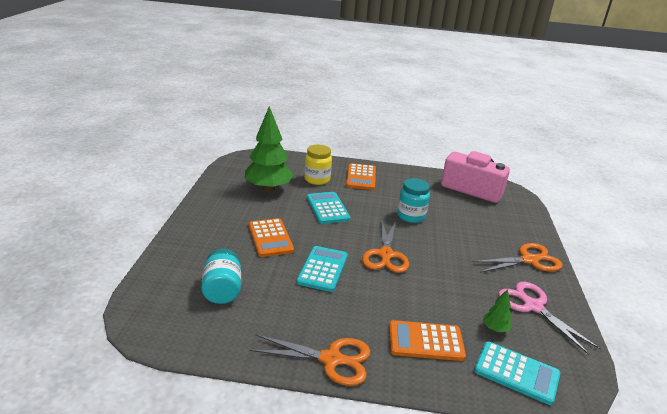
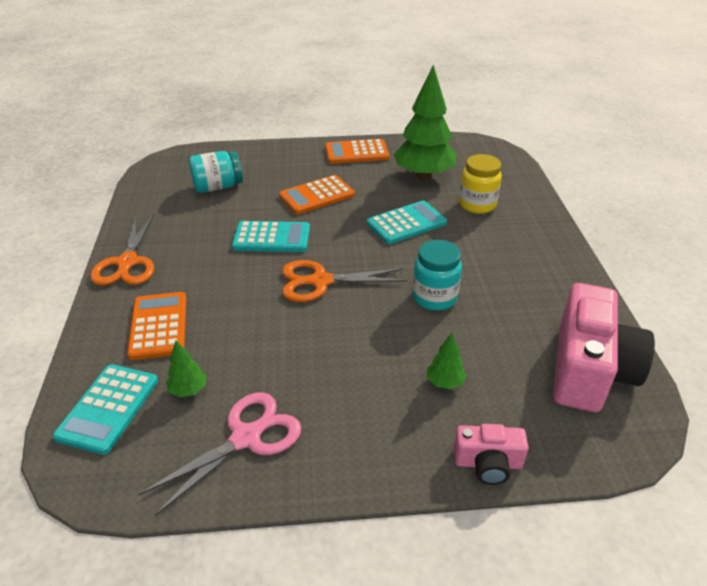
camera: 80 degrees right, 10 degrees up
orange calculator [346,163,376,190] -> orange calculator moved to [325,139,389,164]
orange scissors [472,243,563,273] -> none
none -> green tree [427,333,467,389]
none -> pink camera [453,424,529,485]

